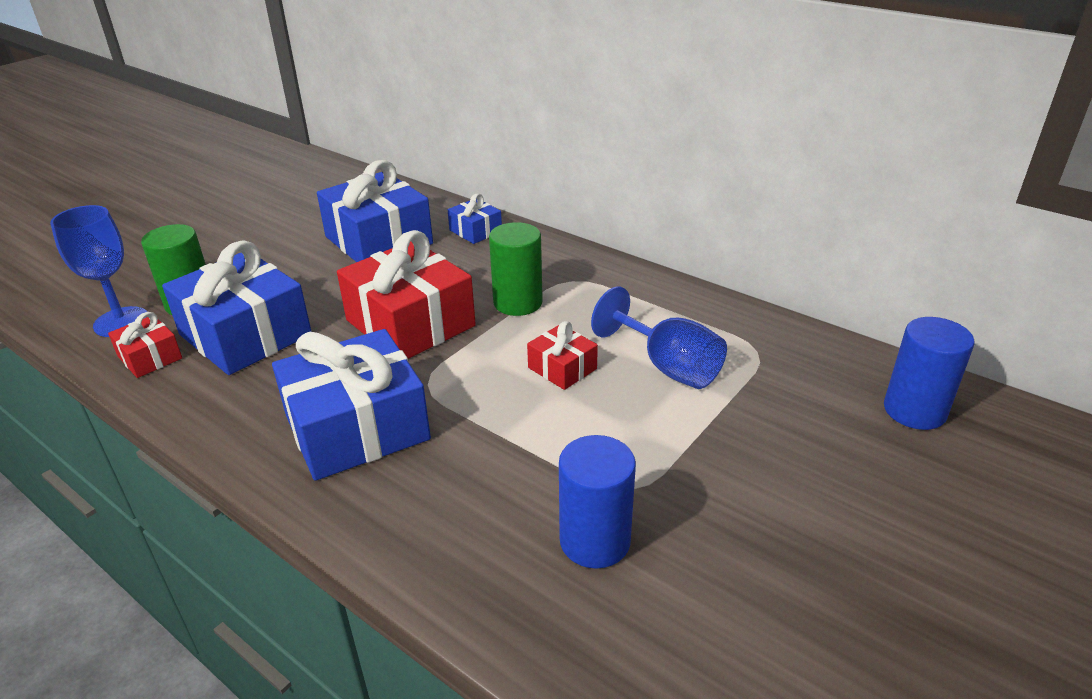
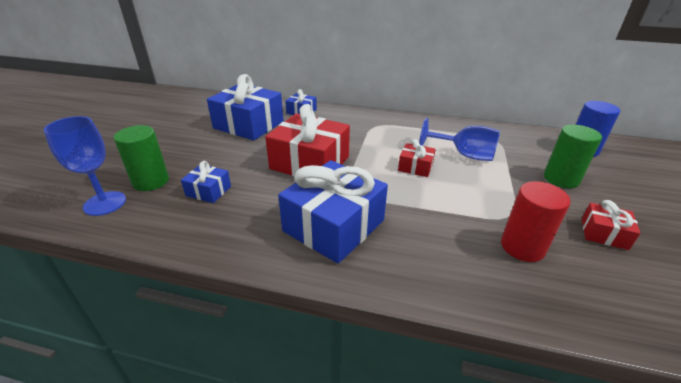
camera: 25 degrees left, 0 degrees up
red gift [108,312,182,378] -> red gift moved to [582,200,640,250]
blue gift [162,240,312,375] -> blue gift [181,161,231,203], size x0.48
green cylinder [489,222,543,316] -> green cylinder moved to [544,125,602,188]
blue cylinder [559,435,636,569] -> red cylinder [501,181,571,262]

